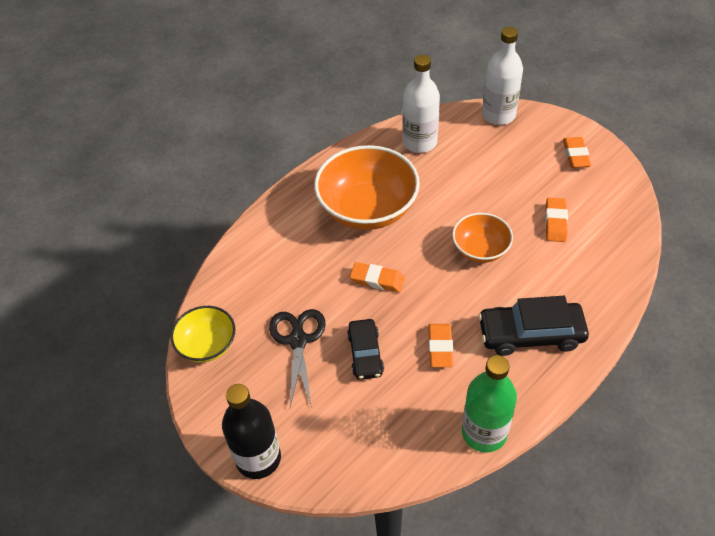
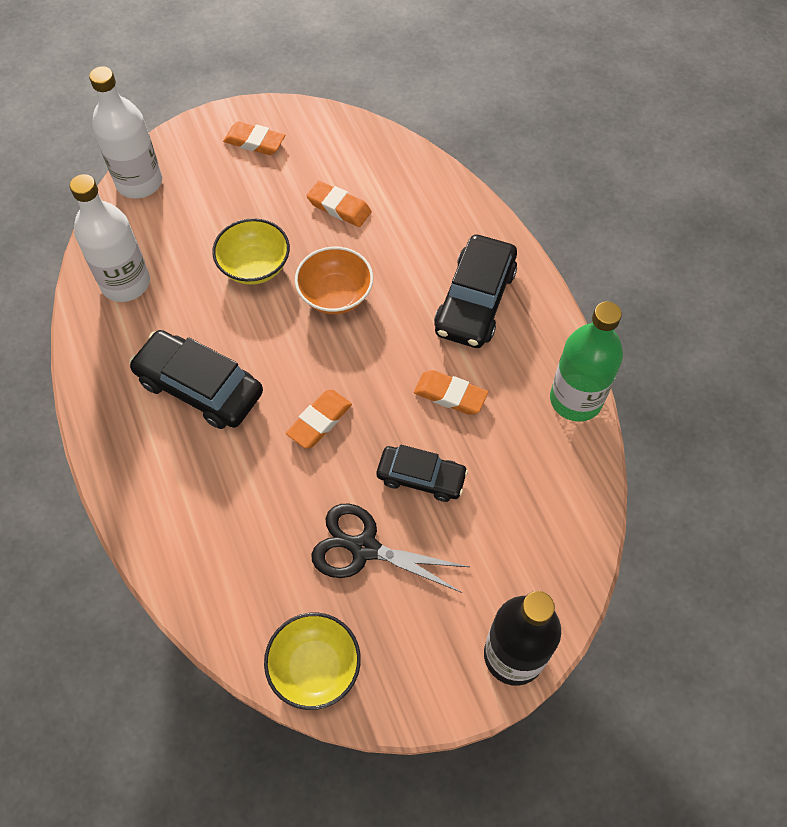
camera: 70 degrees left, 10 degrees up
orange bowl [314,145,420,230] -> black car [129,330,263,429]
none -> yellow bowl [212,218,290,285]

